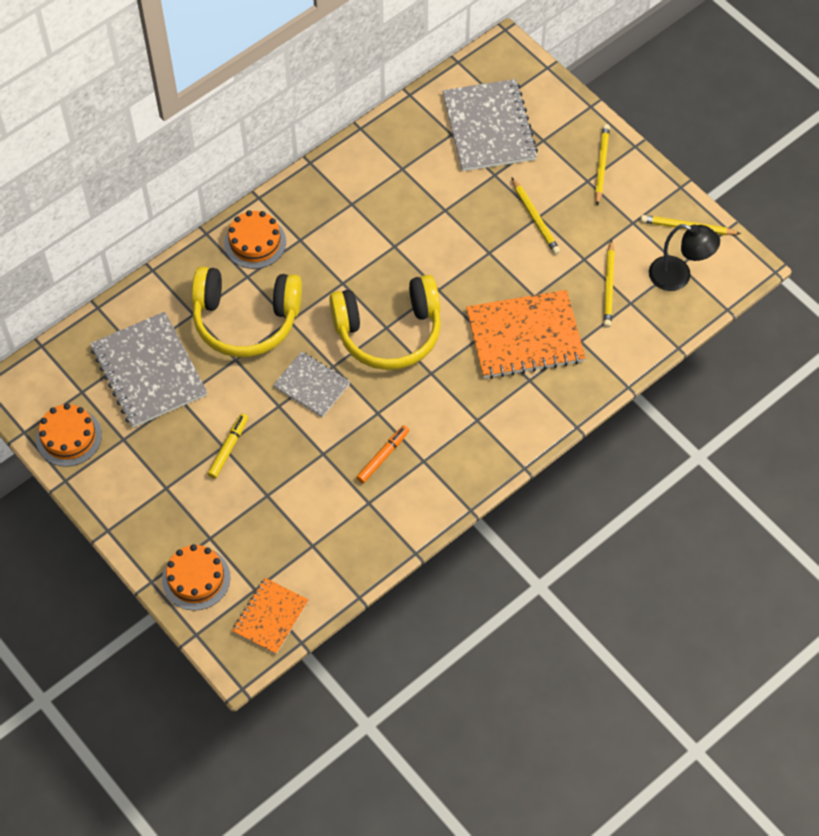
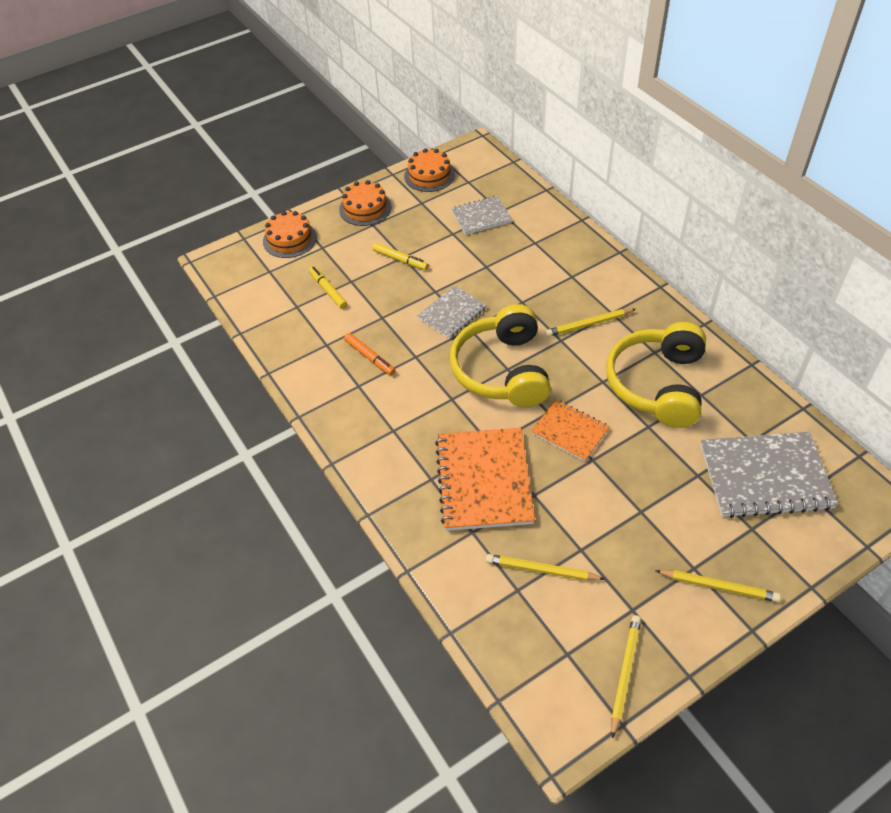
camera: 100 degrees right, 10 degrees down
grey notebook [90,312,207,428] -> grey notebook [451,196,513,235], size x0.58
yellow headphones [192,267,302,357] -> yellow headphones moved to [606,322,706,428]
orange cake [224,210,286,269] -> orange cake moved to [339,180,392,226]
orange notebook [232,578,309,655] -> orange notebook moved to [531,399,610,462]
yellow pencil [512,178,560,254] -> yellow pencil moved to [545,309,636,337]
black lamp [649,224,720,291] -> none
none -> yellow marker [309,266,347,309]

